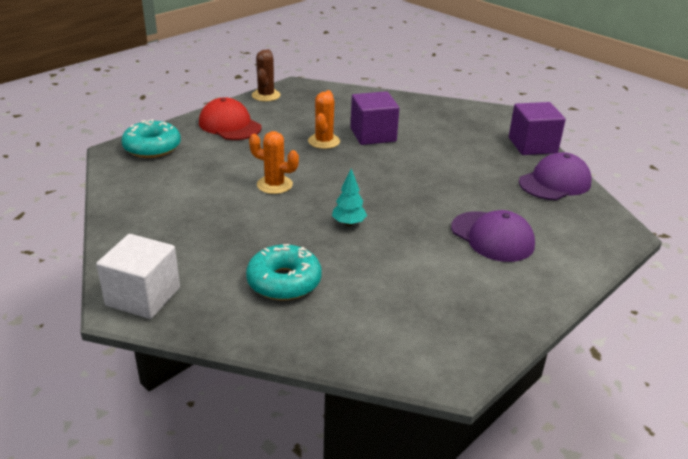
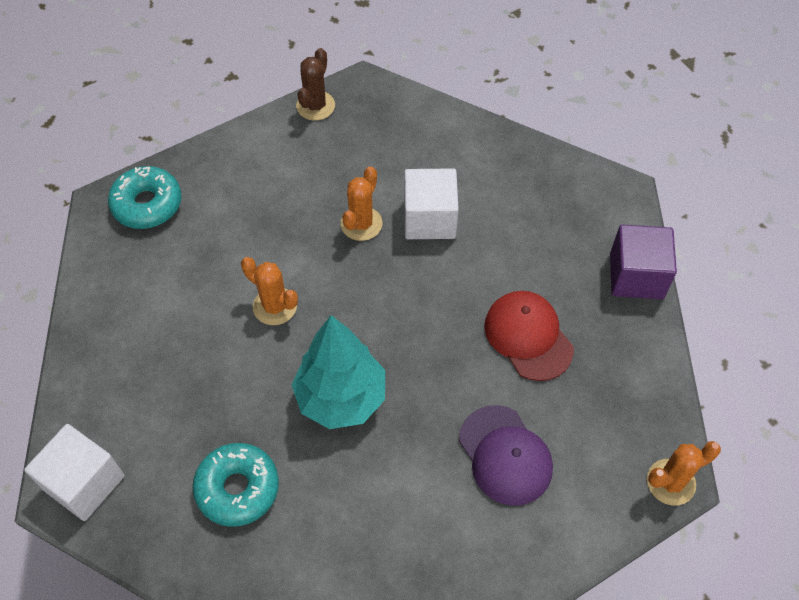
camera: 15 degrees right, 25 degrees up
red cap [199,97,262,140] -> red cap moved to [484,291,574,381]
turquoise tree [332,168,367,226] -> turquoise tree [292,315,385,429], size x2.19
purple cube [351,91,399,145] -> white cube [404,168,459,239]
purple cap [519,152,592,200] -> none
none -> orange cactus [647,441,721,505]

